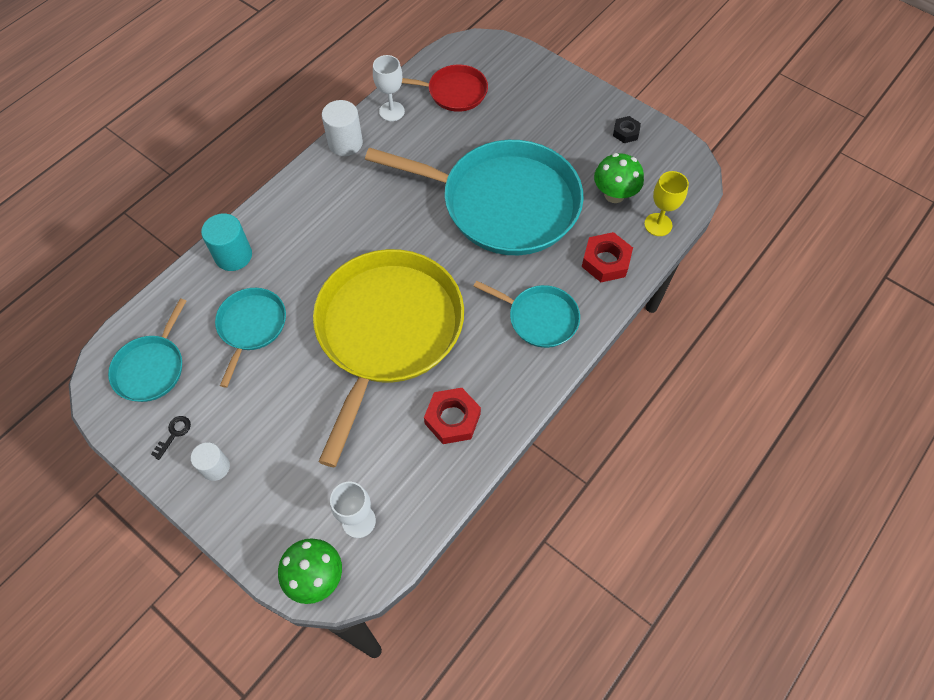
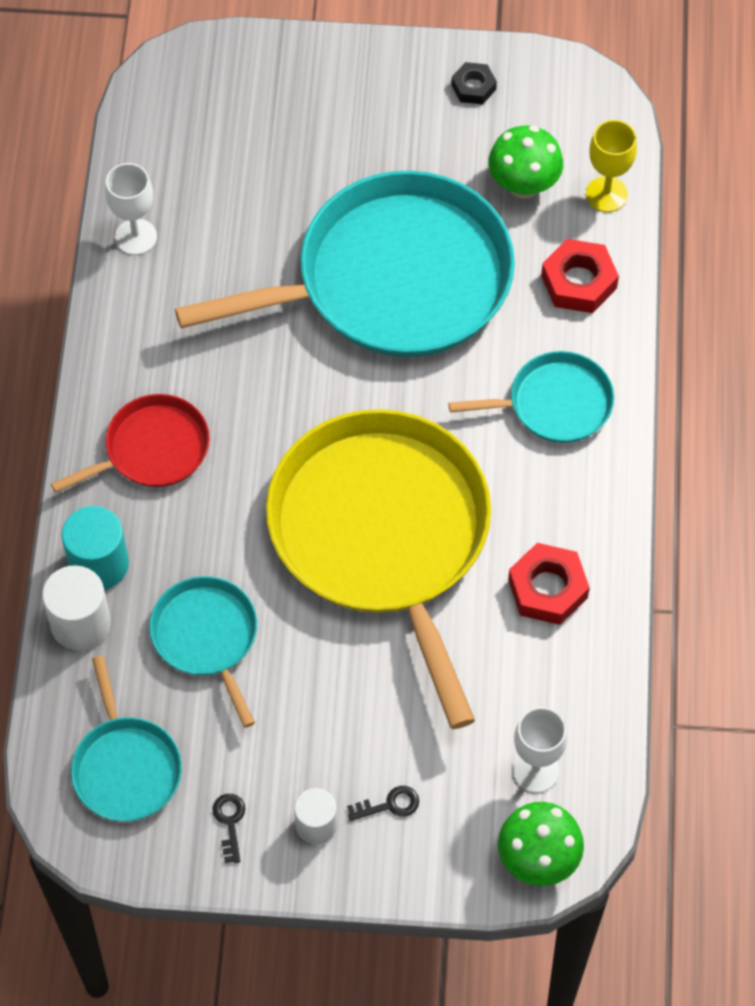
camera: 35 degrees left, 0 degrees up
white cylinder [322,100,363,156] -> white cylinder moved to [42,565,111,650]
red pan [402,65,488,112] -> red pan moved to [51,394,210,493]
none -> black key [347,786,419,821]

